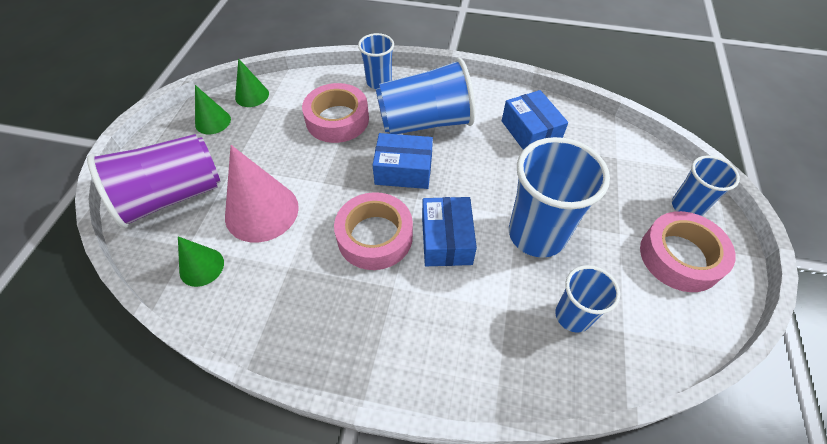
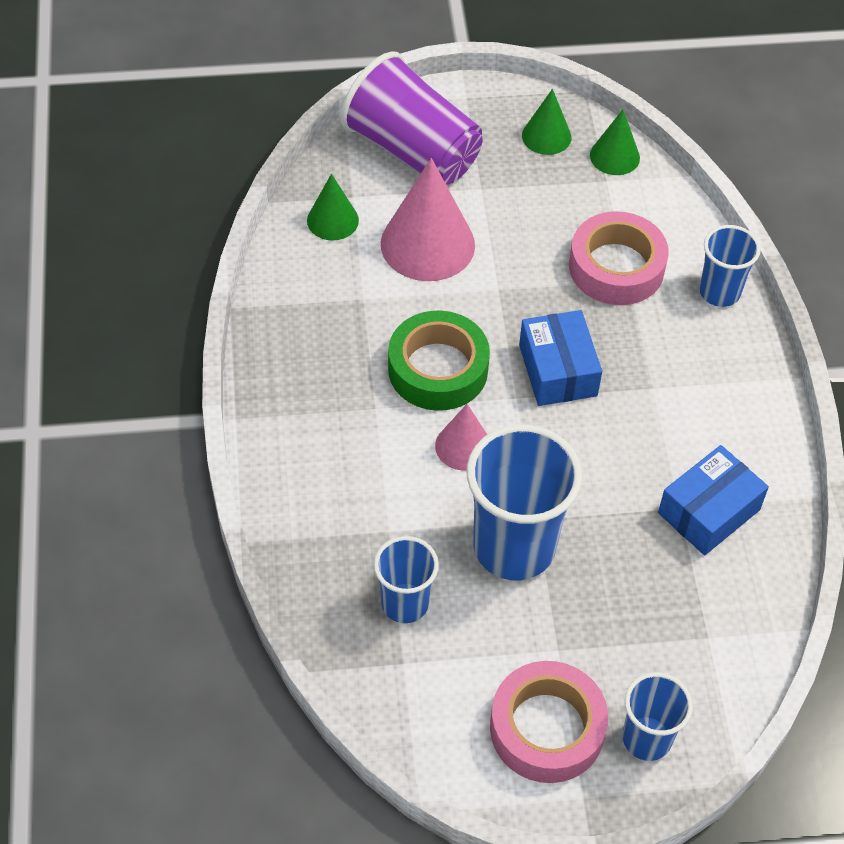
camera: 70 degrees right, 0 degrees up
pink tape [334,192,413,270] -> green tape [388,311,490,411]
blue cup [376,58,475,134] -> none
blue box [422,197,477,266] -> pink cone [435,404,487,470]

